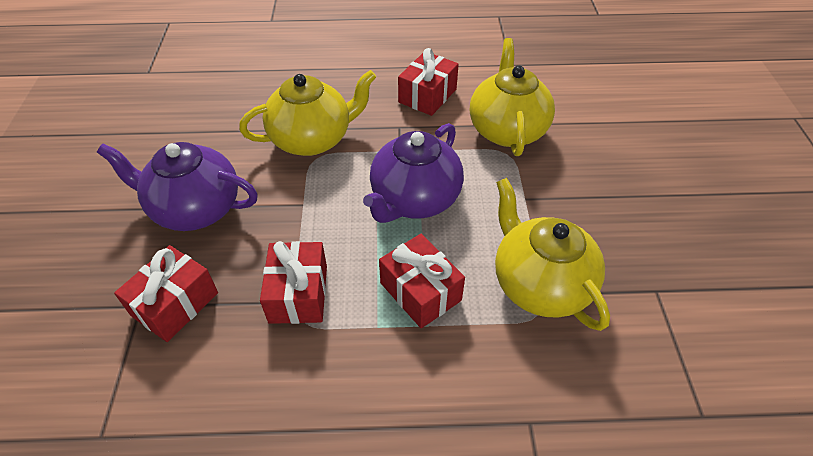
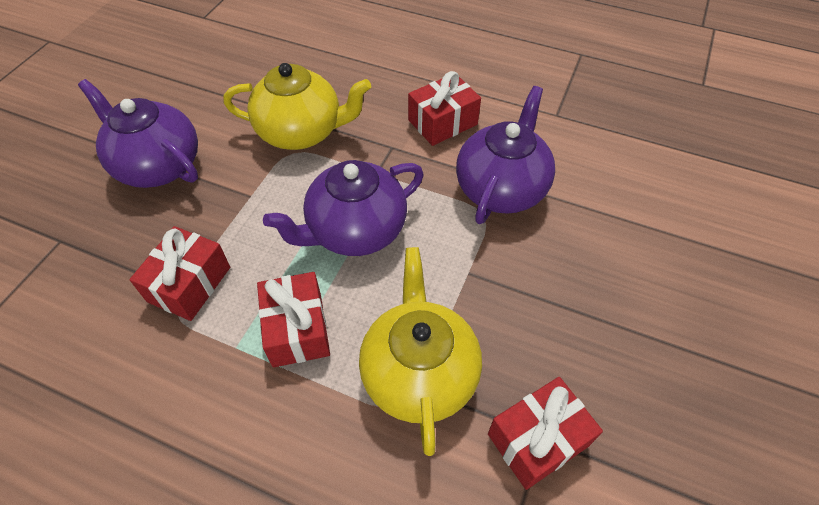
camera: 25 degrees right, 5 degrees up
red gift [114,245,218,342] -> red gift moved to [488,377,603,490]
yellow teapot [470,38,555,156] -> purple teapot [456,86,555,224]

